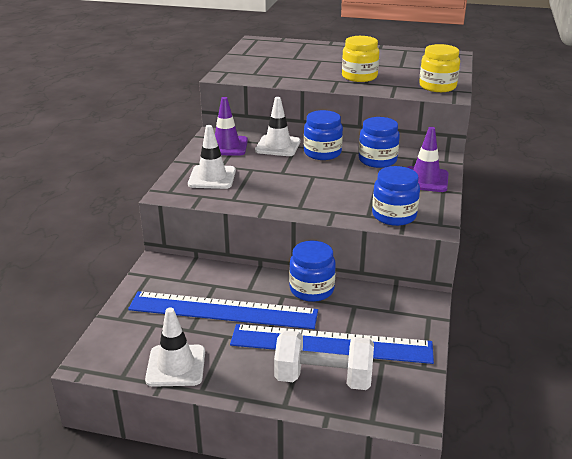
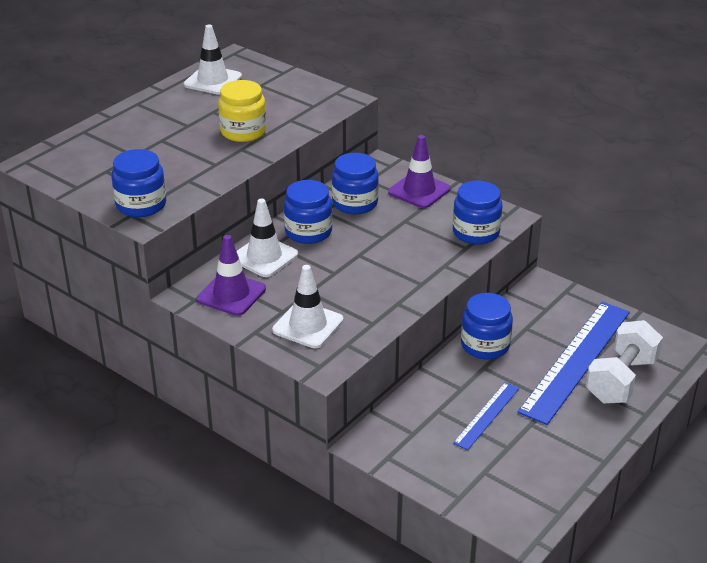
camera: 65 degrees left, 5 degrees up
blue ruler [128,291,318,329] -> blue ruler [453,382,520,450], size x0.51
white traffic cone [145,307,205,387] -> white traffic cone moved to [184,24,242,95]
yellow jar [419,44,460,92] -> none
none -> blue jar [112,149,166,217]

